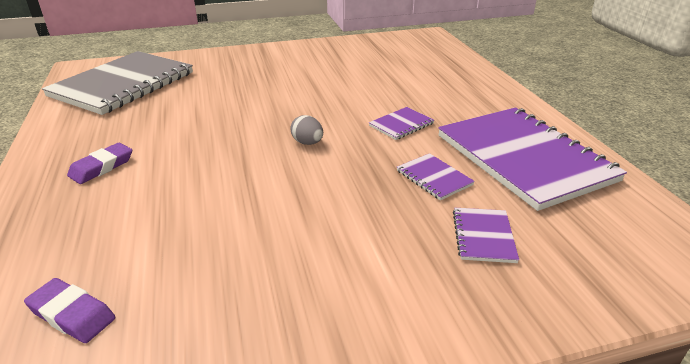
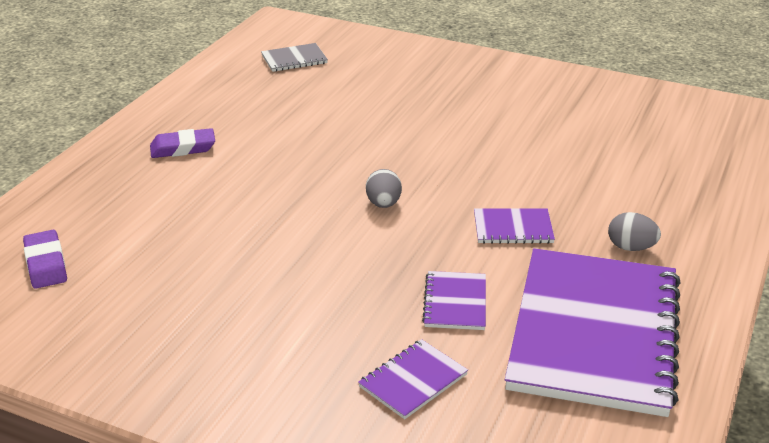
camera: 40 degrees right, 0 degrees up
grey notebook [42,51,193,115] -> grey notebook [261,43,328,72], size x0.41
none -> grey egg [608,212,661,251]

